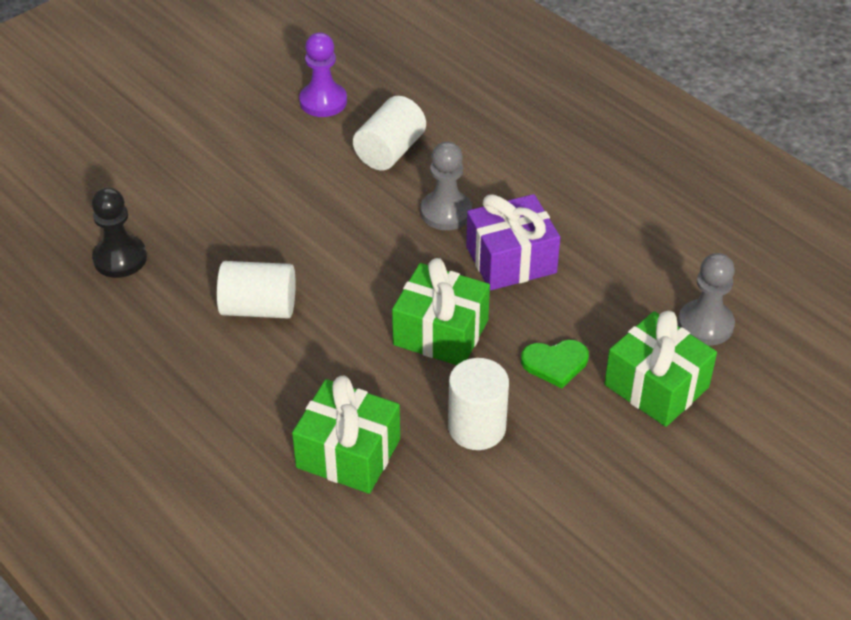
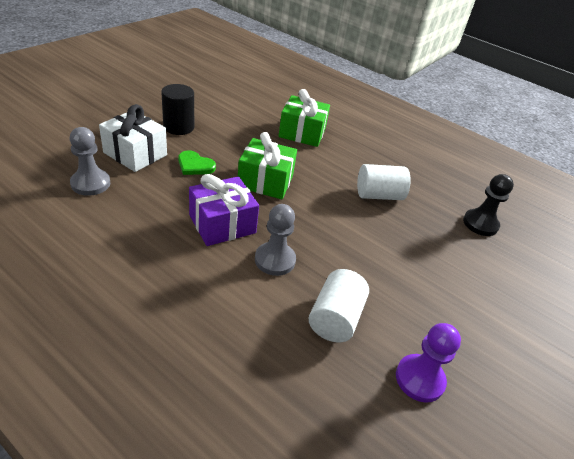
camera: 165 degrees right, 5 degrees down
white cylinder [448,358,509,450] -> none
green heart [521,340,589,388] -> green heart turned 135 degrees counterclockwise [178,150,216,175]
green gift [604,311,717,427] -> white gift [99,104,167,172]
none -> black cylinder [161,84,194,135]

